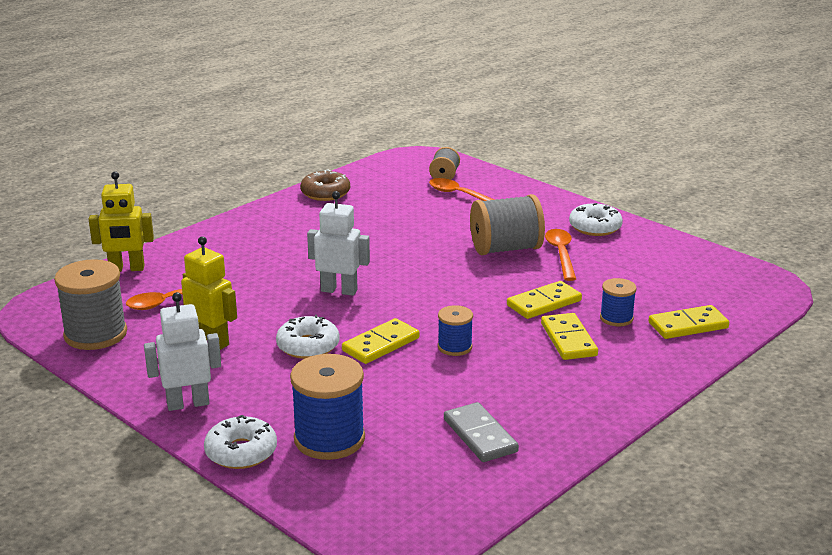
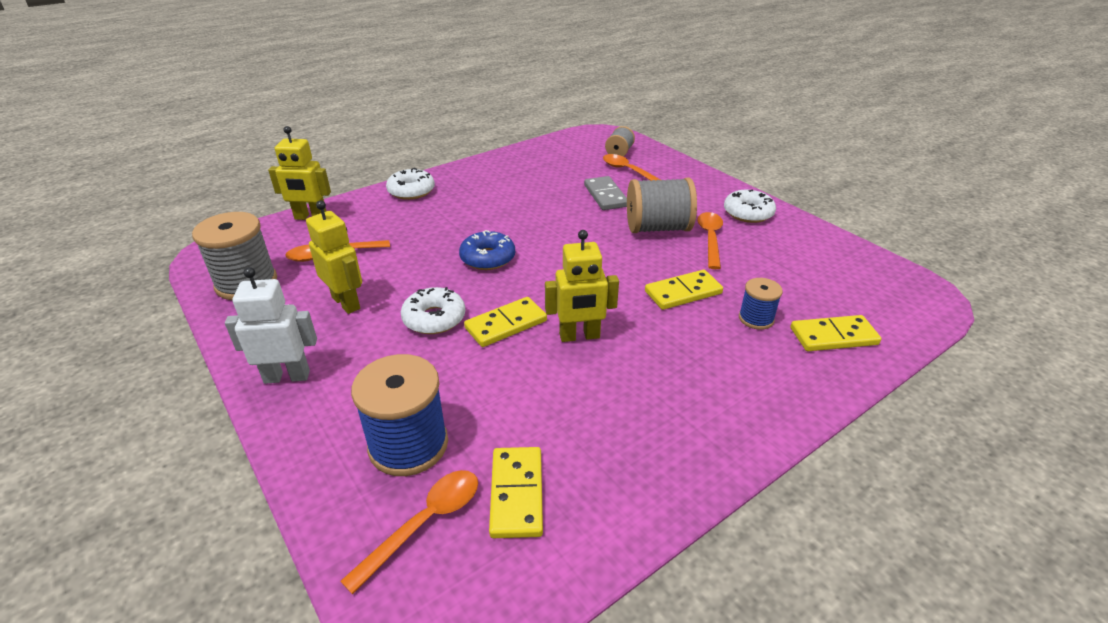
camera: 10 degrees right, 10 degrees up
white donut [204,415,277,469] -> white donut moved to [386,168,435,200]
brown donut [300,169,350,201] -> none
white robot [307,191,370,296] -> blue donut [459,230,515,270]
blue spool [438,305,473,356] -> yellow robot [545,230,619,342]
grey domino [444,402,519,462] -> grey domino moved to [584,176,627,210]
yellow domino [541,313,598,360] -> yellow domino moved to [489,447,543,538]
none -> orange spoon [340,470,478,595]

